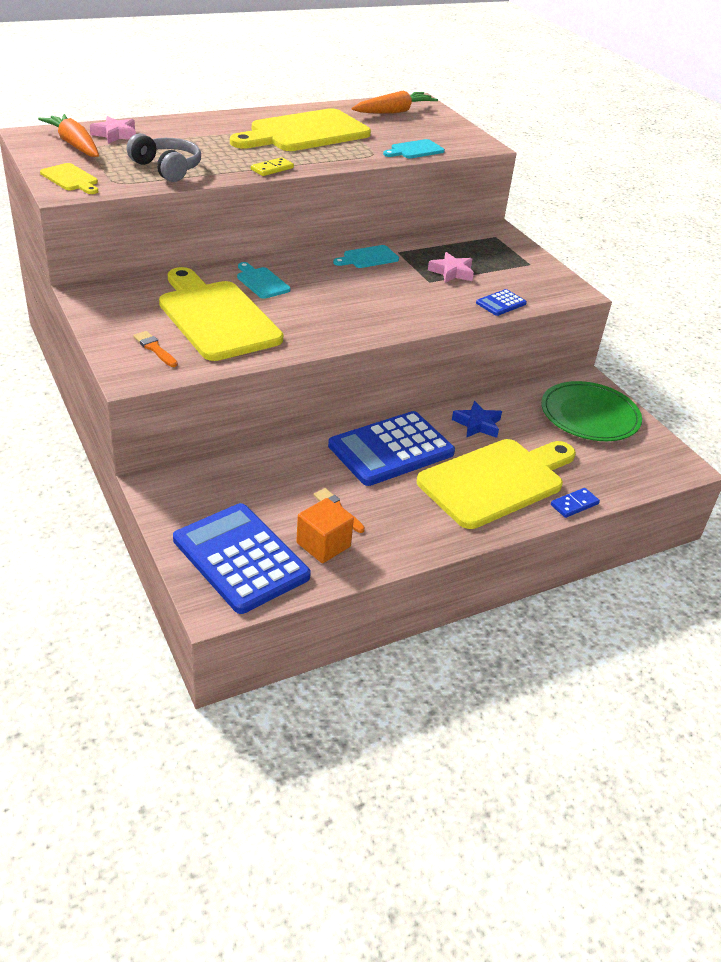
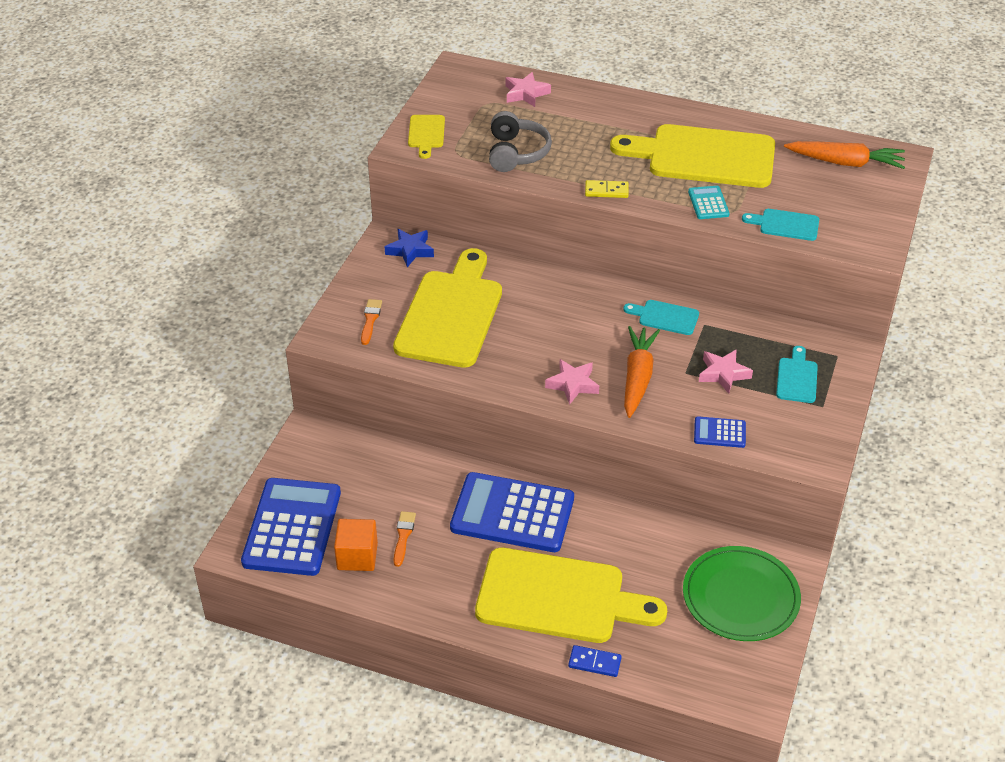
camera: 50 degrees right, 5 degrees up
orange carrot [38,114,99,157] -> orange carrot moved to [624,326,660,418]
turquoise cutting board [237,262,291,299] -> turquoise cutting board moved to [776,346,818,403]
blue star [452,401,502,438] -> blue star moved to [385,229,434,267]
none -> pink star [545,359,599,405]
none -> turquoise calculator [688,186,730,219]

